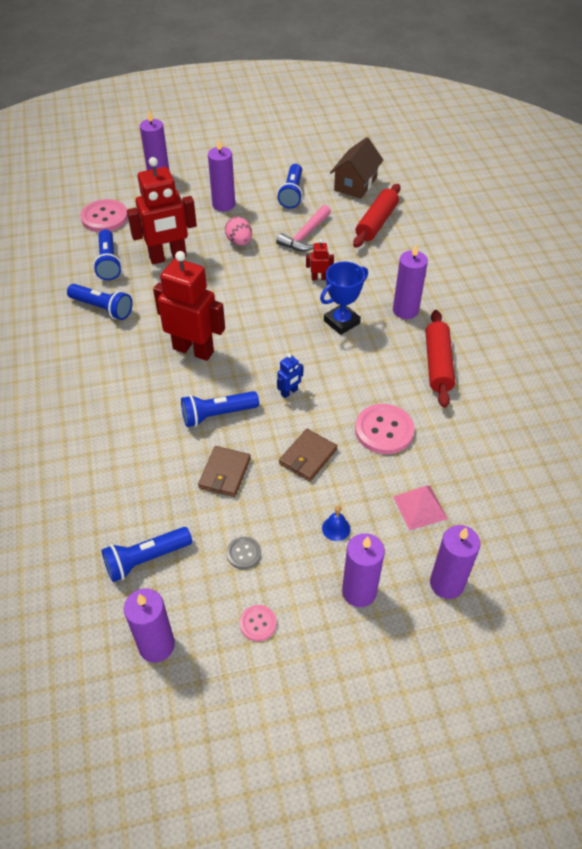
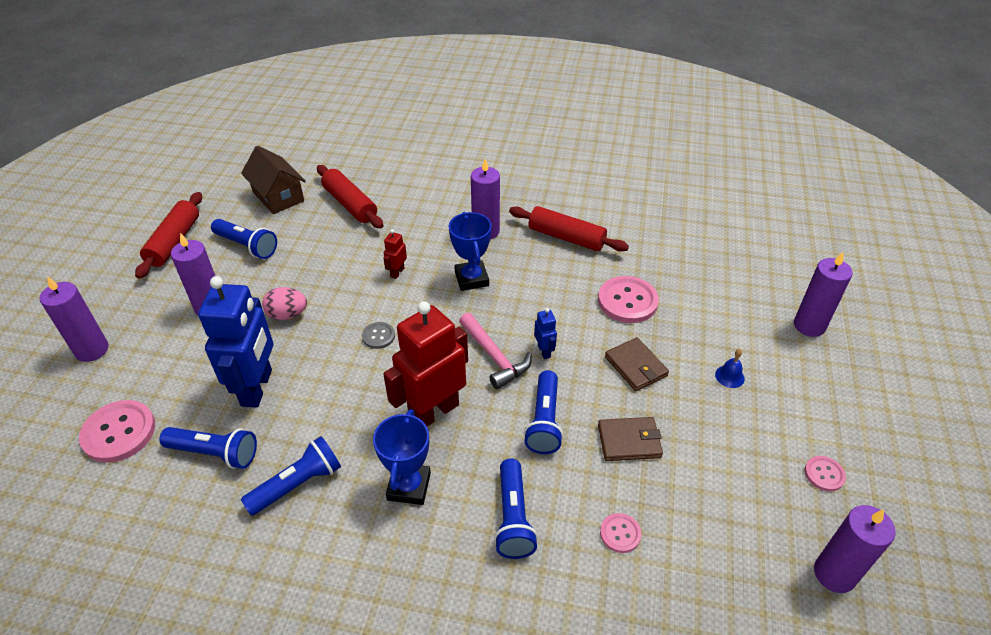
camera: 65 degrees left, 5 degrees down
blue flashlight [101,527,192,582] -> blue flashlight moved to [494,459,538,559]
red robot [127,157,197,264] -> blue robot [198,276,273,408]
brown wallet [198,446,251,497] -> brown wallet turned 45 degrees counterclockwise [598,417,663,461]
grey button [227,537,261,569] -> grey button moved to [362,322,395,349]
pink hammer [276,205,331,252] -> pink hammer moved to [459,313,532,390]
purple candle [342,533,385,607] -> none
pink pyramid [393,486,448,531] -> none
none -> red rolling pin [135,192,202,279]
none -> blue trophy [373,409,431,505]
none -> pink button [600,513,641,553]

